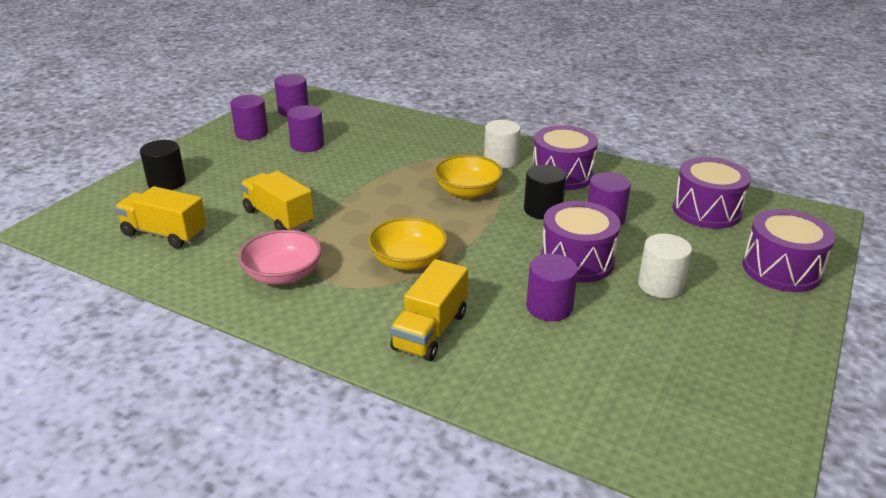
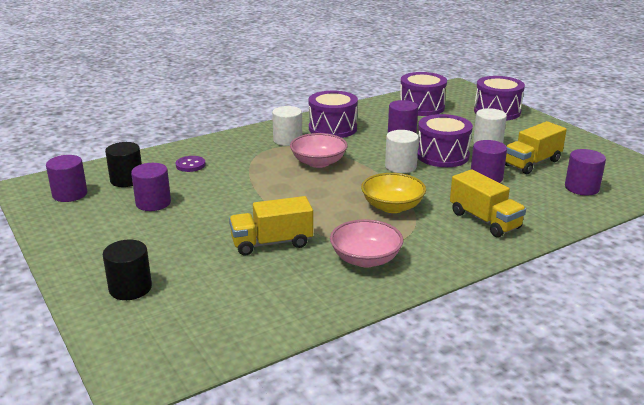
camera: 60 degrees left, 5 degrees down
yellow truck [114,186,207,249] -> yellow truck moved to [505,121,567,174]
purple cylinder [230,95,268,140] -> purple cylinder moved to [565,149,606,195]
yellow bowl [434,155,503,199] -> pink bowl [290,133,348,168]
black cylinder [524,165,566,219] -> black cylinder moved to [105,142,142,187]
none -> purple button [176,156,205,172]
none -> white cylinder [385,130,419,173]

